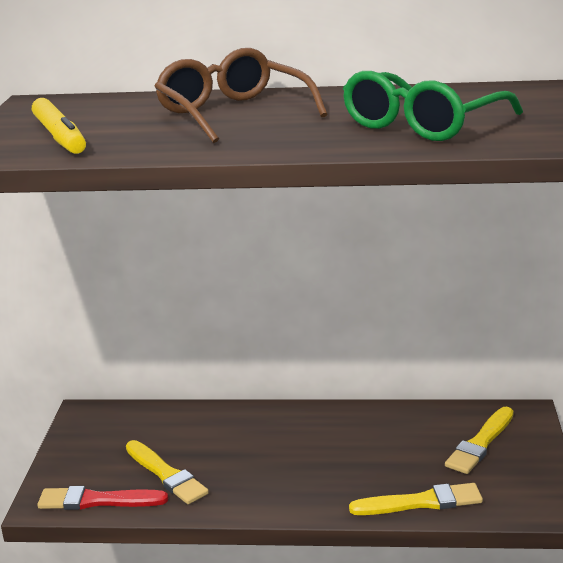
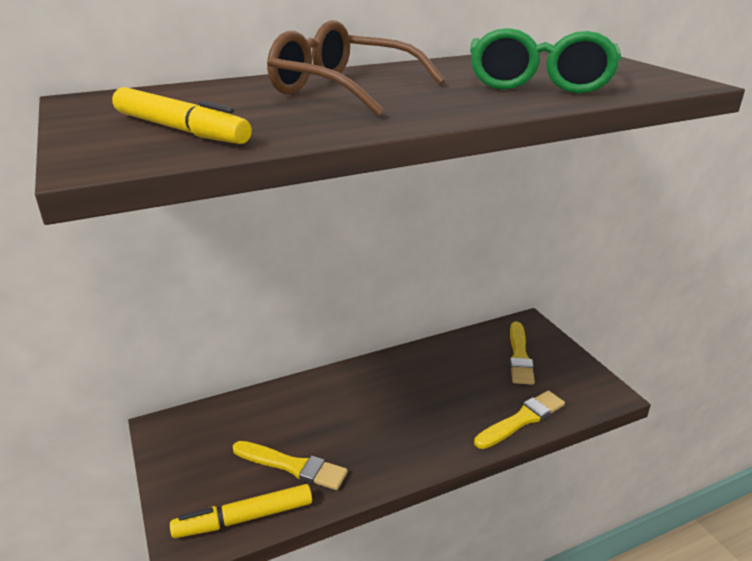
camera: 30 degrees left, 5 degrees up
red brush [37,486,168,510] -> yellow marker [170,484,312,538]

